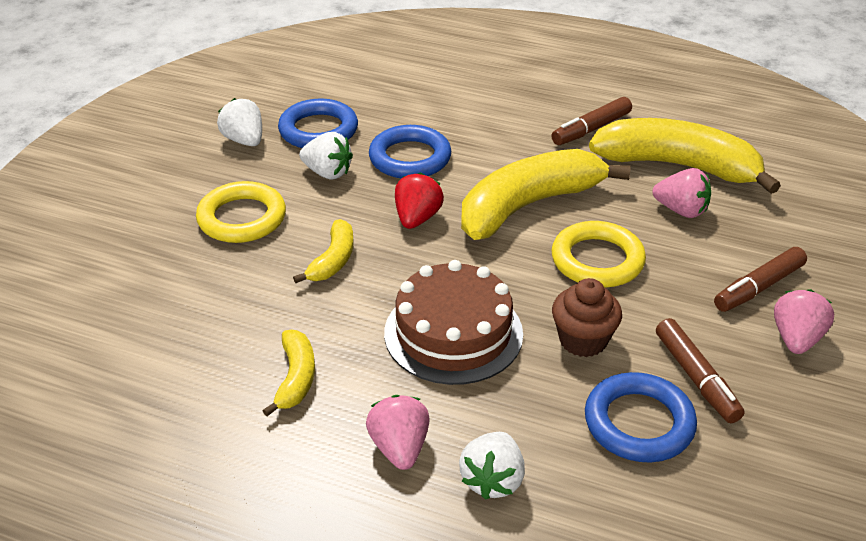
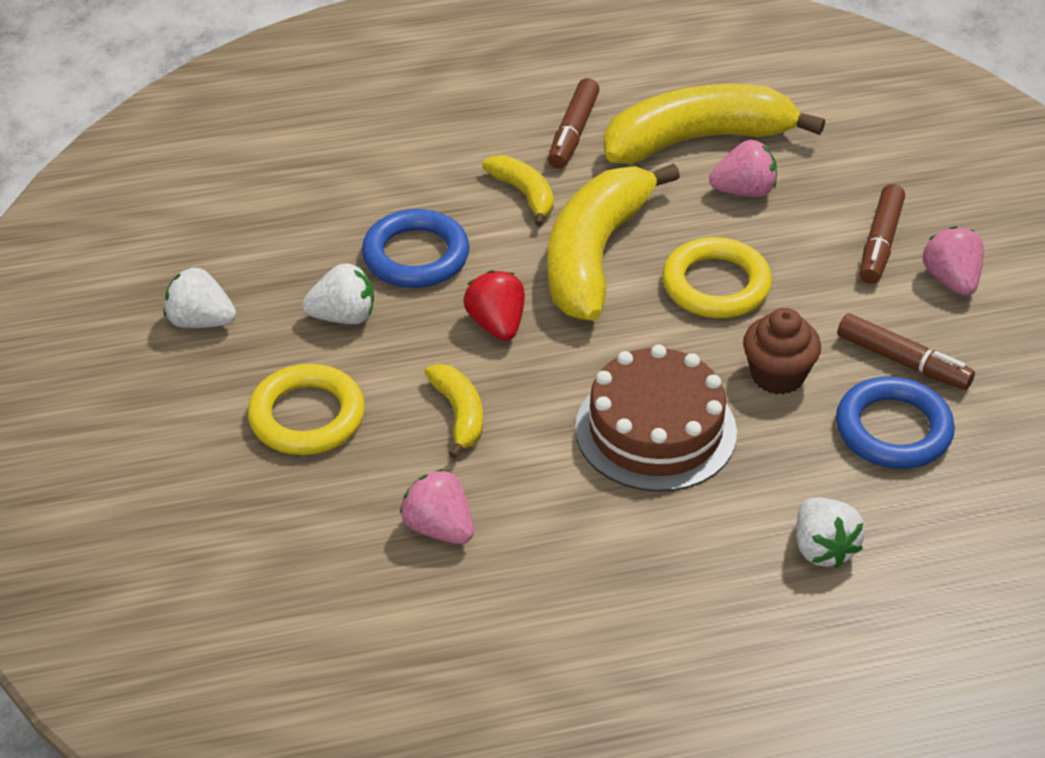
camera: 35 degrees left, 5 degrees up
yellow banana [263,330,315,416] -> yellow banana moved to [482,155,554,226]
blue ring [278,99,358,148] -> none
pink strawberry [366,395,430,470] -> pink strawberry moved to [400,469,474,544]

